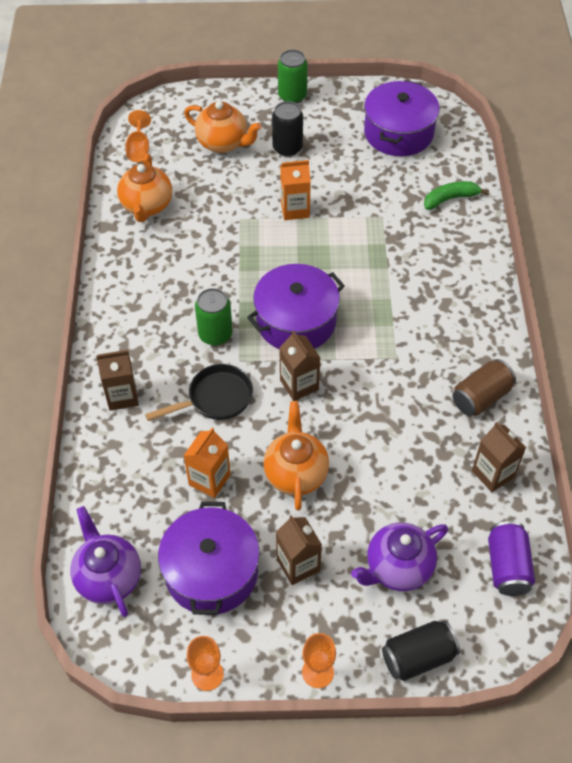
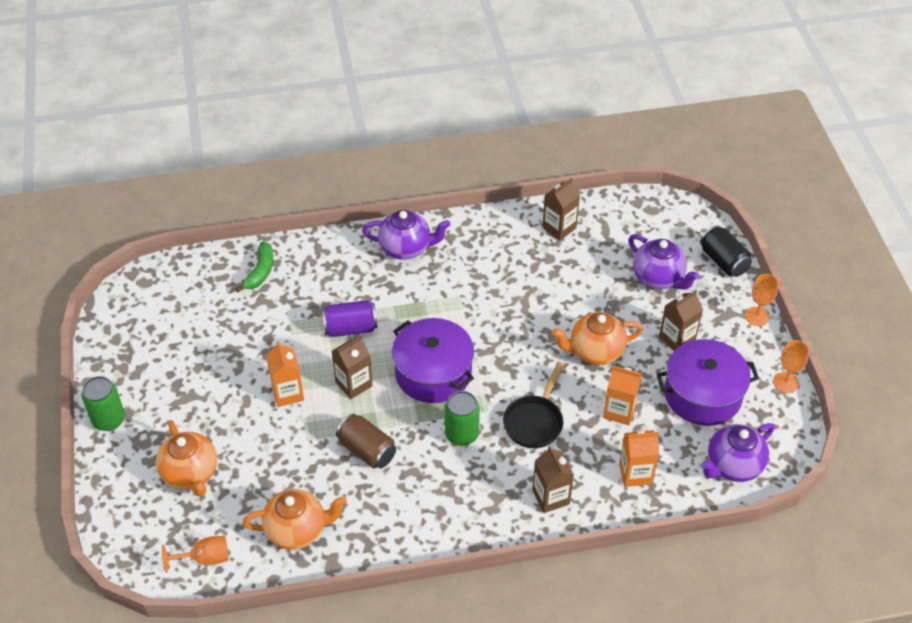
camera: 100 degrees left, 5 degrees down
black pan [145,364,253,421] -> black pan turned 120 degrees counterclockwise [503,362,564,448]
orange teapot [184,101,262,153] -> orange teapot turned 135 degrees clockwise [156,420,217,497]
black can [272,101,303,157] -> none
brown carton [279,331,320,401] -> brown carton moved to [332,336,373,399]
purple pot [364,80,440,156] -> none
green banana [424,181,489,210] -> green banana turned 135 degrees counterclockwise [236,242,273,292]
brown can [453,359,516,416] -> brown can moved to [336,414,396,468]
purple can [488,521,535,596] -> purple can moved to [322,300,377,337]
none -> purple teapot [362,210,451,260]
none -> orange carton [619,430,659,487]

